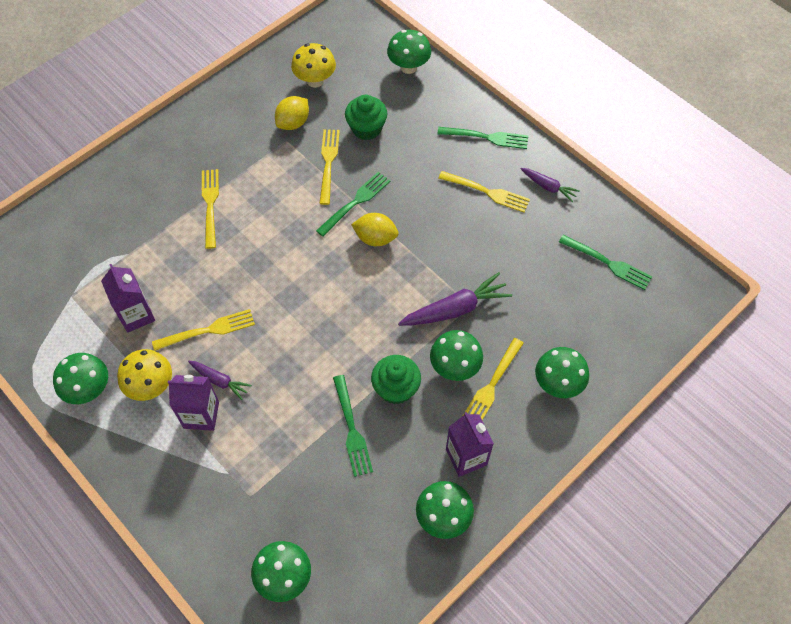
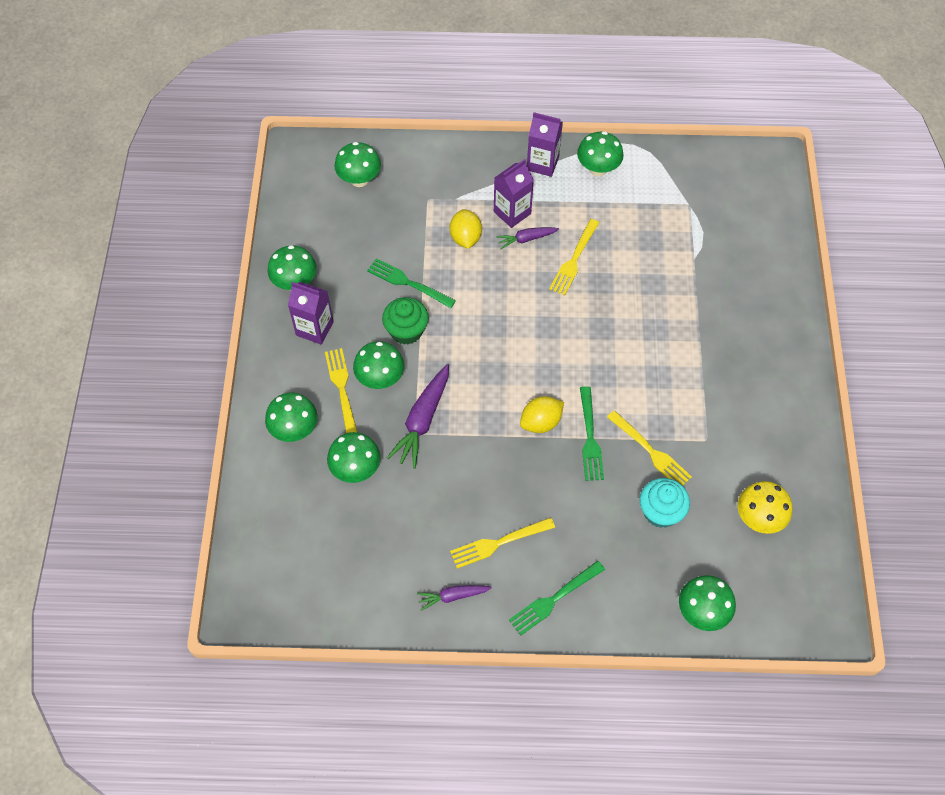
camera: 135 degrees right, 0 degrees up
purple carton [101,264,155,333] -> purple carton moved to [527,112,563,177]
yellow mushroom [117,349,172,401] -> none
yellow fork [202,169,219,249] -> none
yellow lemon [275,96,309,130] -> yellow lemon moved to [450,209,482,249]
green cupcake [345,95,387,140] -> turquoise cupcake [640,478,690,528]
green fork [559,235,653,290] -> none
none -> green mushroom [327,432,380,483]

